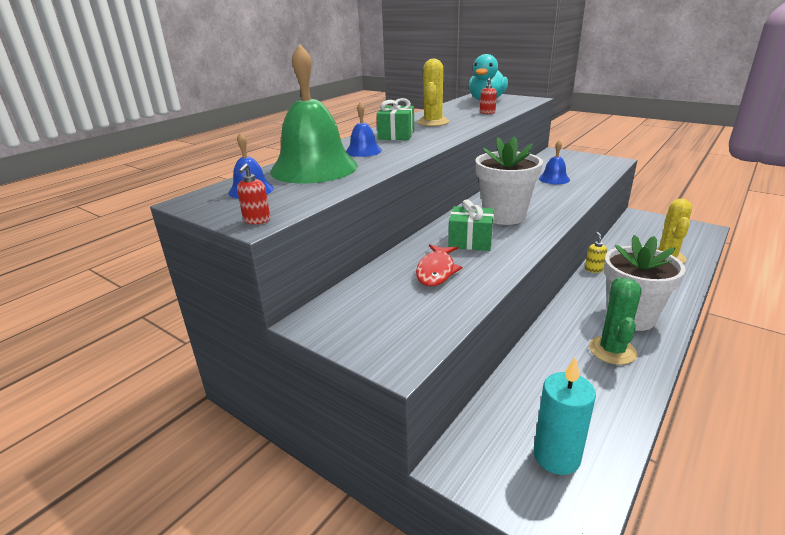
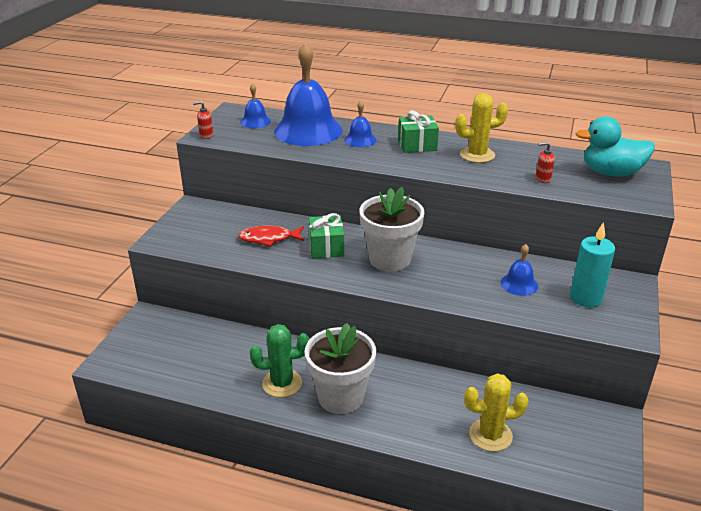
camera: 70 degrees right, 5 degrees up
green bell [270,44,358,184] -> blue bell [274,43,343,146]
turquoise candle [534,356,596,475] -> turquoise candle moved to [570,222,615,307]
yellow soap dispenser [585,232,607,273] -> none

